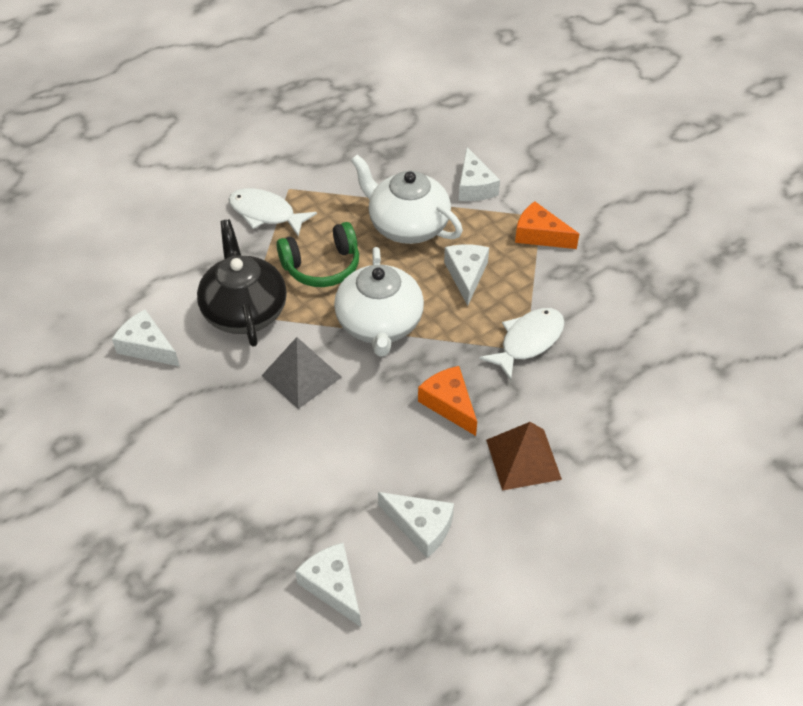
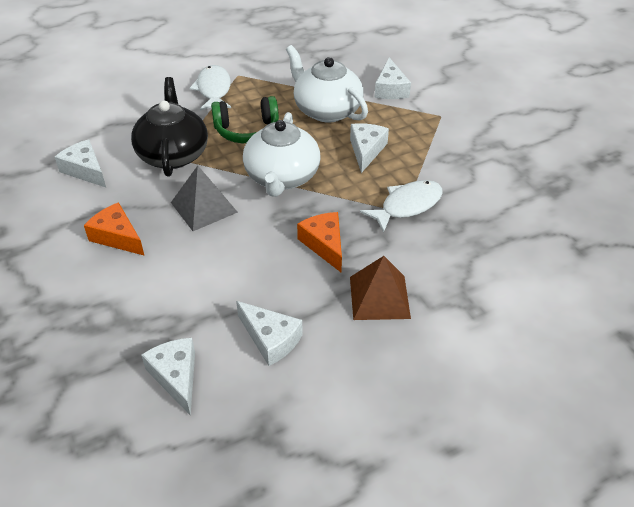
camera: 10 degrees right, 5 degrees down
white fish [229,188,317,236] -> white fish turned 45 degrees clockwise [190,65,231,111]
orange cheese [515,201,579,249] -> orange cheese moved to [84,202,145,256]

